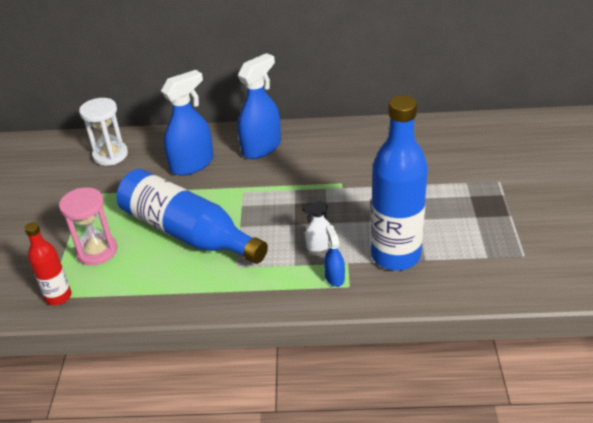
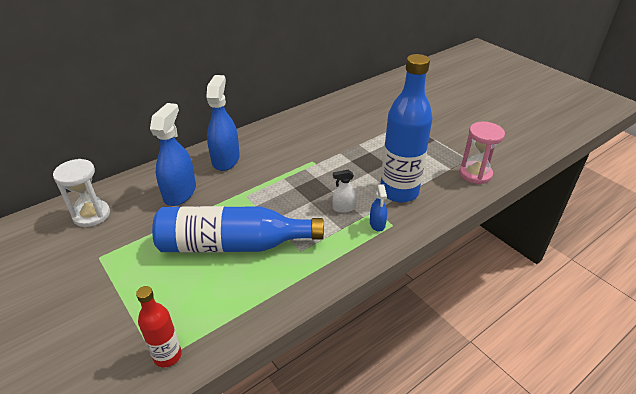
camera: 40 degrees left, 0 degrees up
pink hourglass [59,187,117,265] -> pink hourglass moved to [459,122,505,184]
white spray bottle [303,201,331,252] -> white spray bottle turned 45 degrees clockwise [332,170,357,213]
blue spray bottle [324,225,345,287] -> blue spray bottle turned 135 degrees counterclockwise [370,184,387,232]

